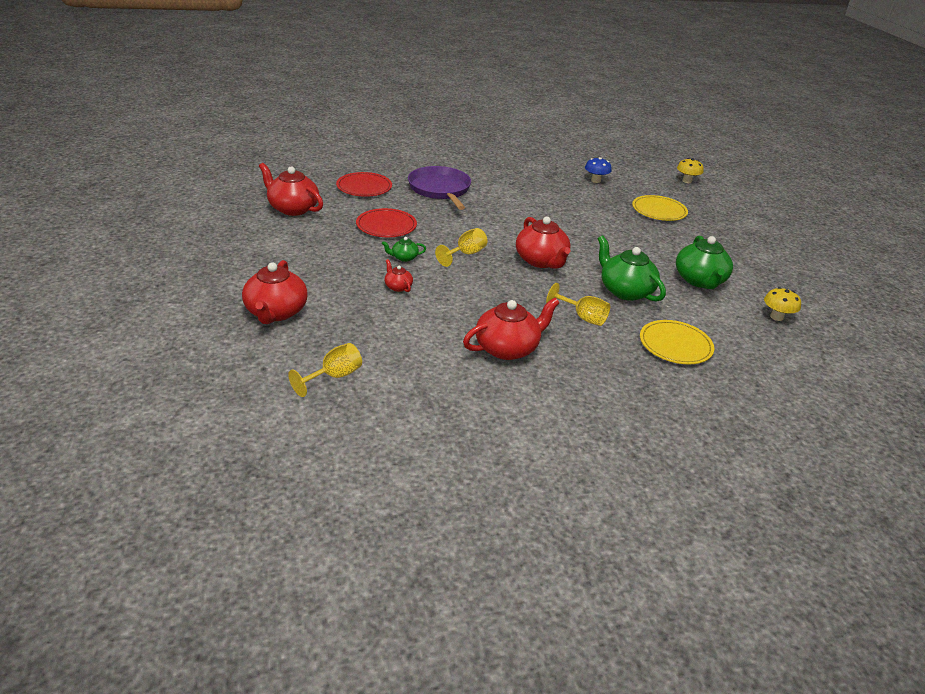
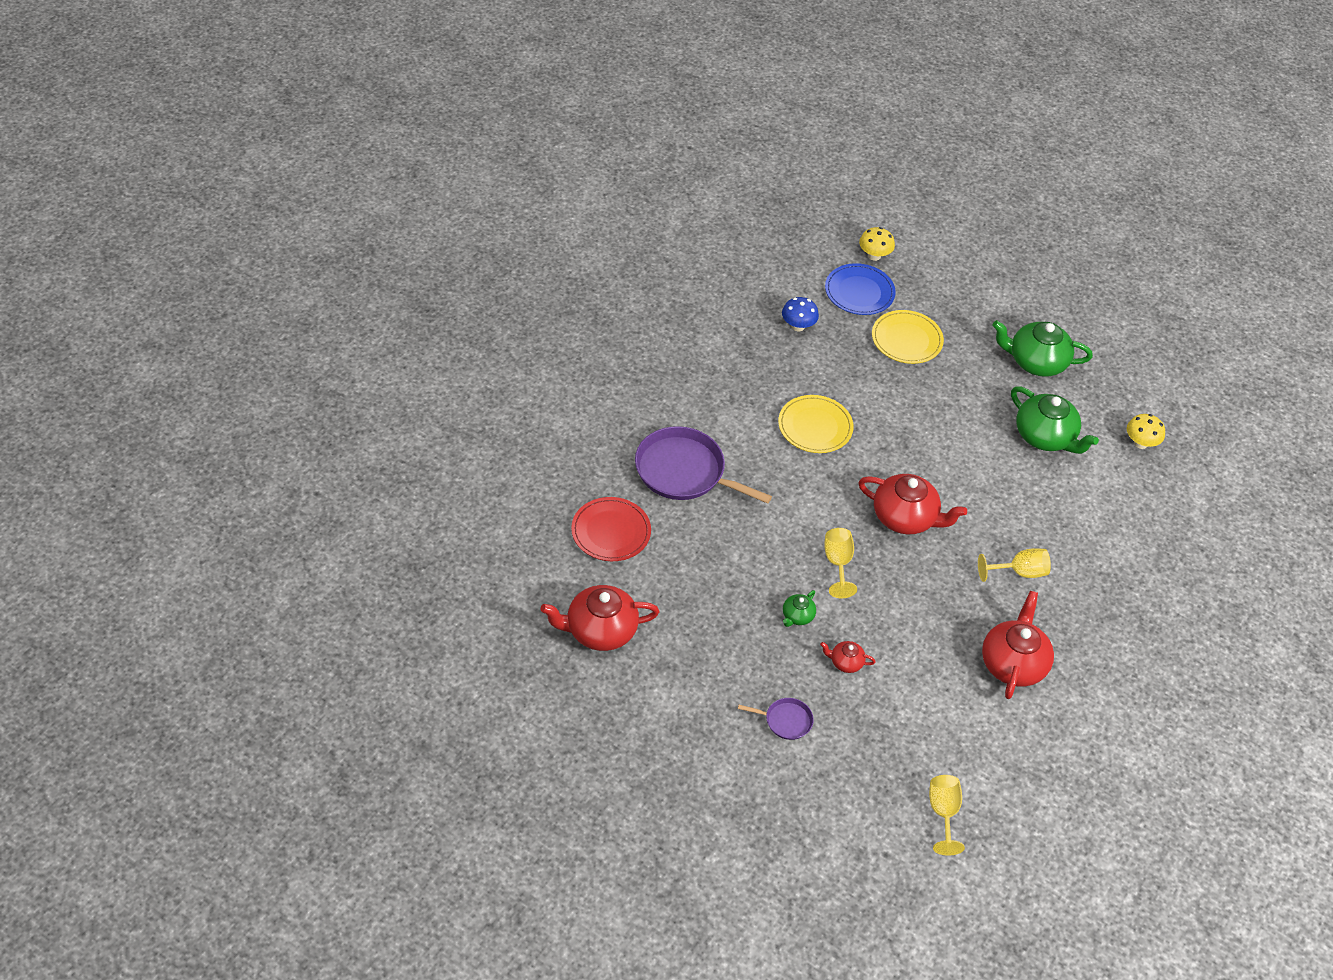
camera: 45 degrees left, 15 degrees up
red teapot [242,260,308,324] -> none
red plate [356,208,417,237] -> none
green teapot [598,236,666,302] -> green teapot moved to [992,320,1093,377]
yellow plate [640,320,714,364] -> yellow plate moved to [778,395,854,453]
none -> purple pan [738,698,814,740]
none -> blue plate [825,263,896,315]

